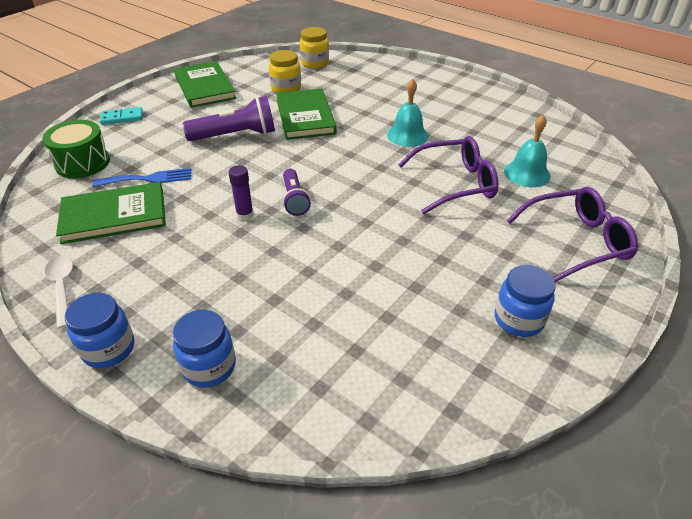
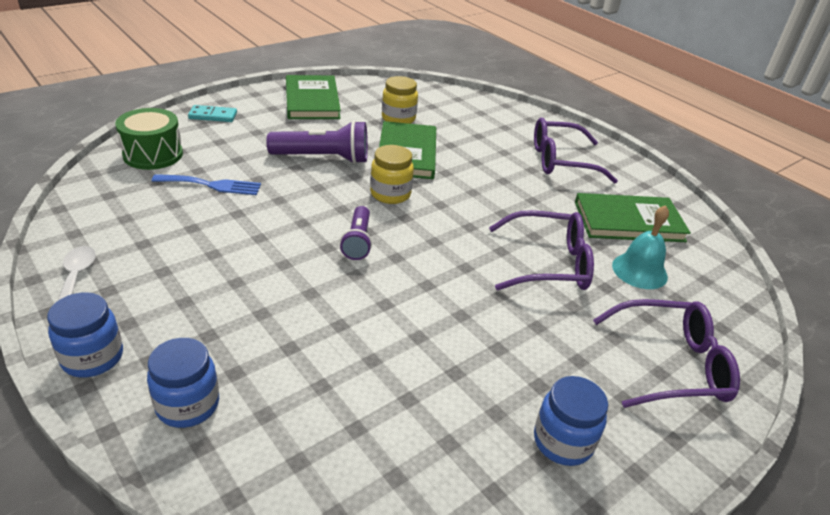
camera: 10 degrees right, 5 degrees down
green book [56,182,166,244] -> green book moved to [575,193,691,242]
purple glue stick [229,165,254,221] -> none
yellow jar [300,27,329,69] -> yellow jar moved to [370,145,414,204]
turquoise bell [387,79,428,147] -> none
none -> purple glasses [534,118,618,184]

